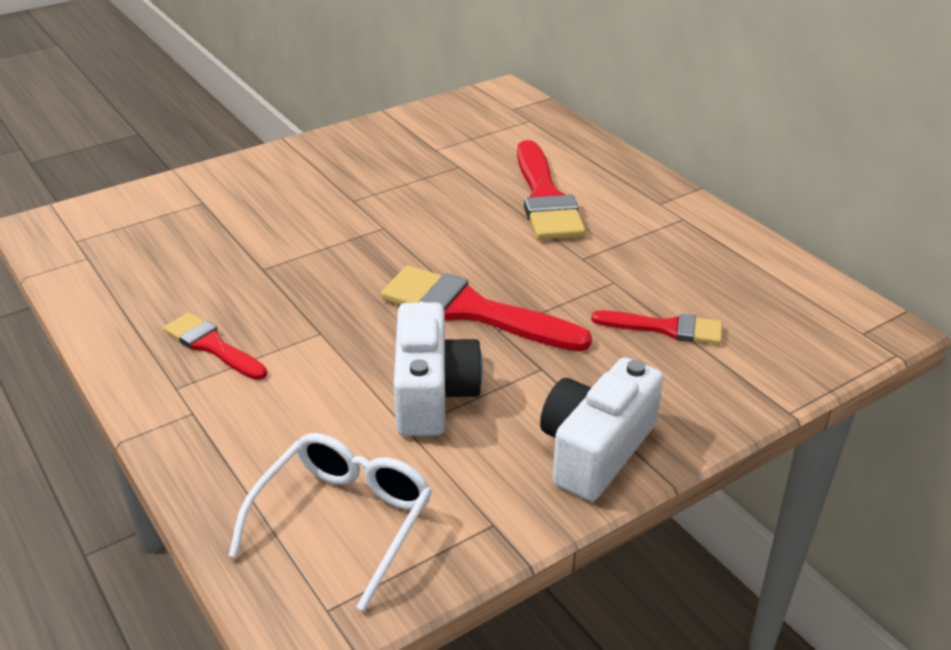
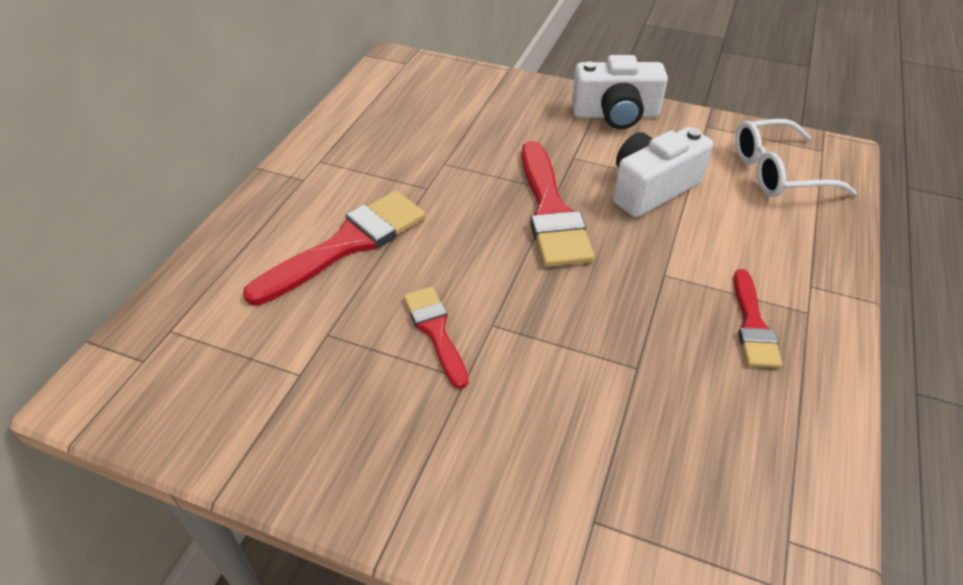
camera: 125 degrees left, 10 degrees up
red brush [591,310,722,344] -> red brush moved to [403,286,468,389]

